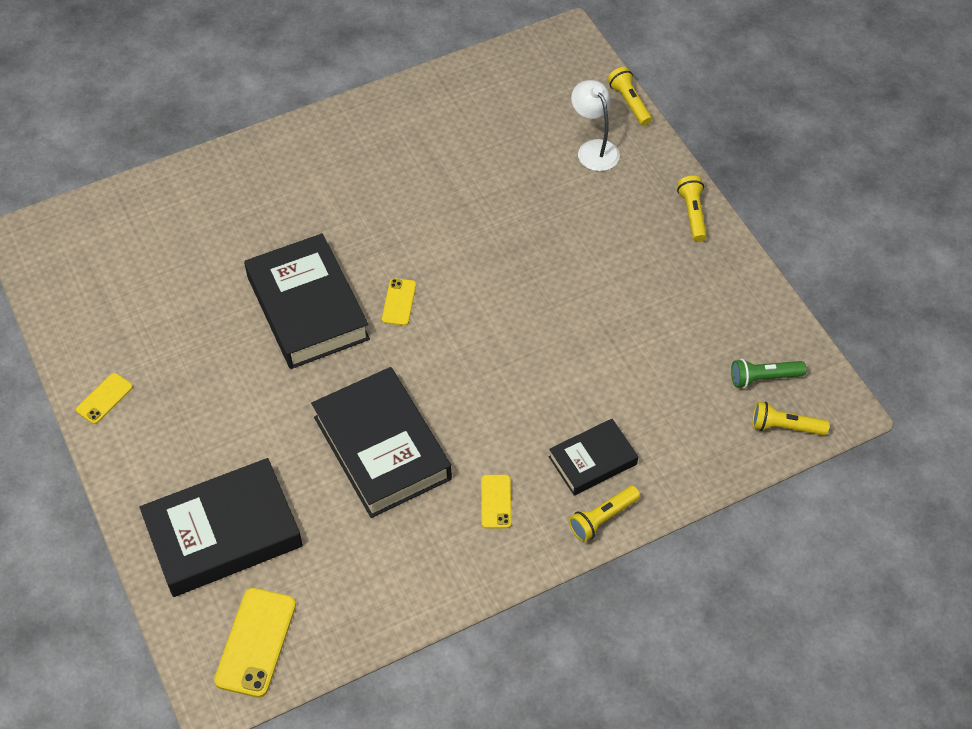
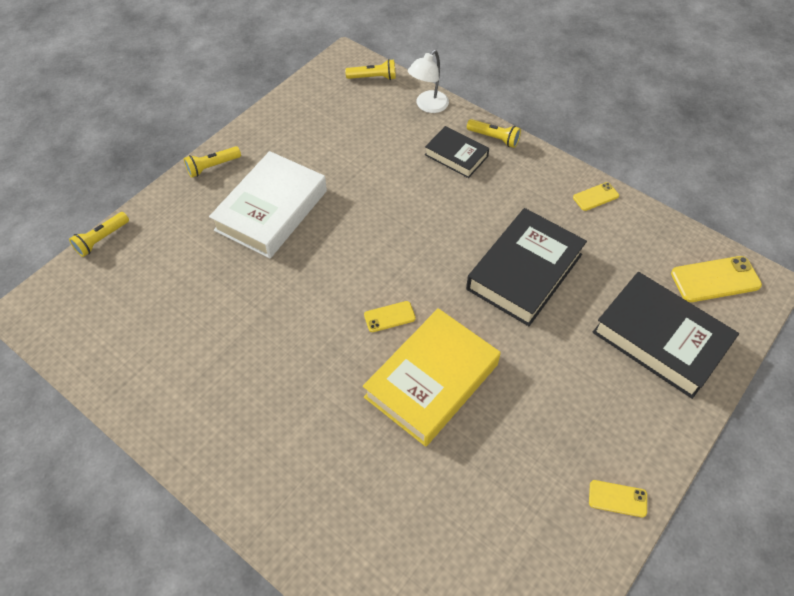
camera: 115 degrees left, 0 degrees up
black book [244,233,370,369] -> yellow book [363,308,501,447]
yellow phone [481,475,511,529] -> yellow phone moved to [573,182,619,211]
white lamp [571,80,620,171] -> white lamp moved to [408,50,449,113]
green flashlight [731,359,806,388] -> none
yellow flashlight [752,401,830,436] -> yellow flashlight turned 75 degrees counterclockwise [345,59,396,80]
none -> white book [209,151,327,258]

